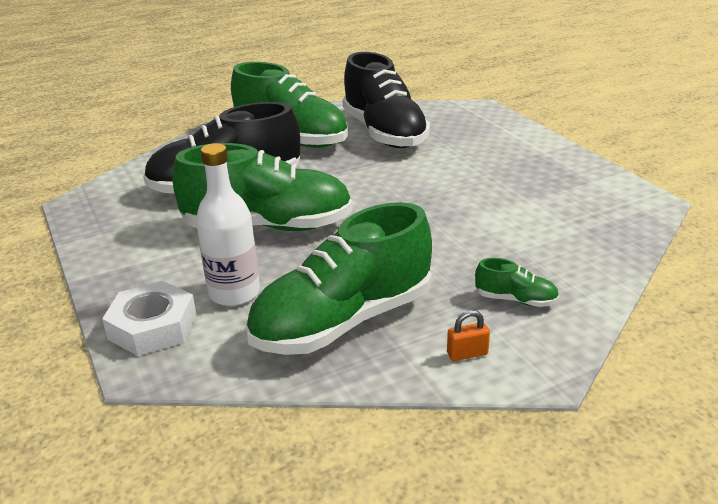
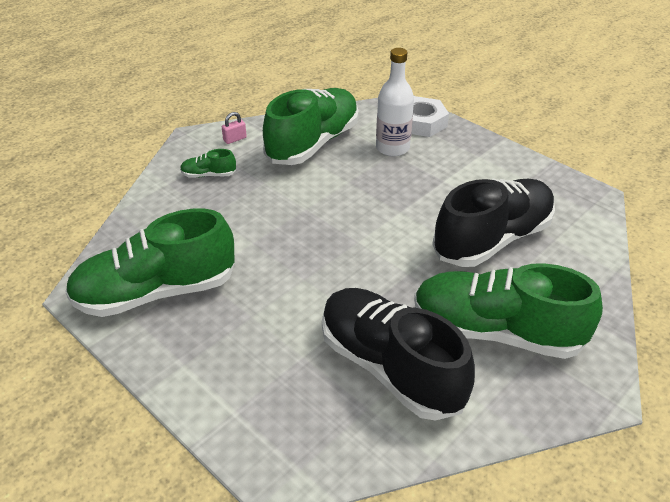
camera: 160 degrees right, 10 degrees up
green shoe [172,143,353,231] -> green shoe moved to [65,208,235,317]
orange padlock [447,310,490,361] -> pink padlock [222,112,247,144]

